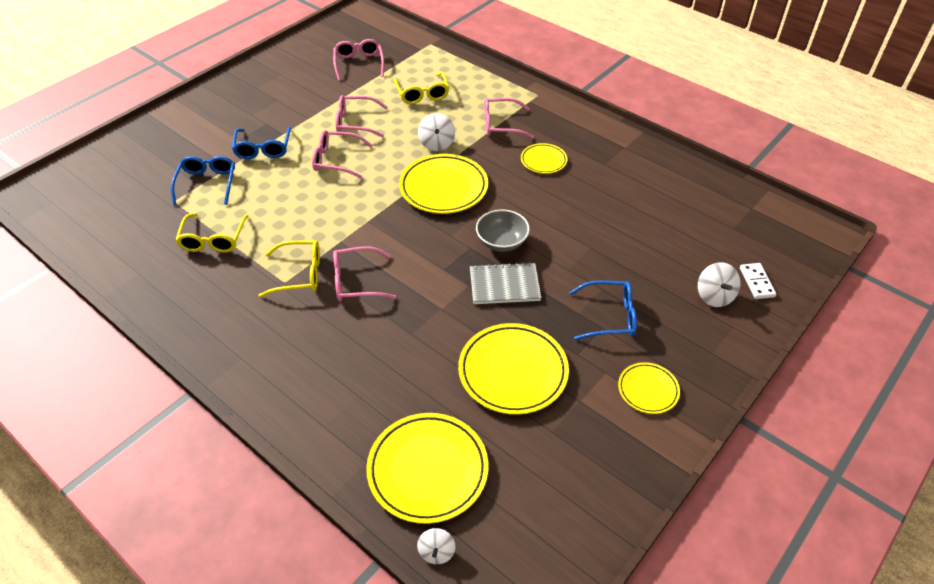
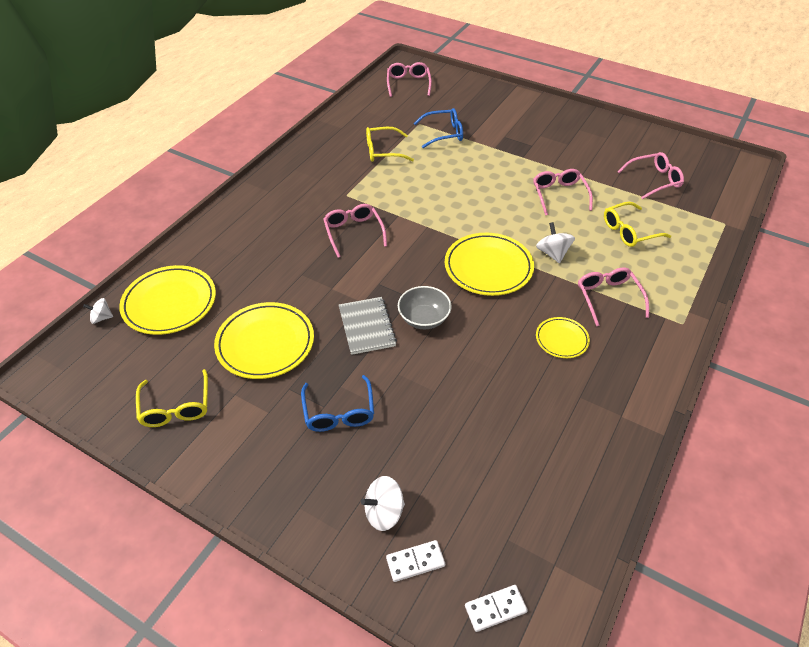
camera: 80 degrees right, 0 degrees up
blue glasses [232,126,291,159] -> none
yellow glasses [259,240,320,297] -> yellow glasses moved to [136,369,208,427]
pink glasses [312,130,373,179] -> pink glasses moved to [387,62,432,97]
white spinning top [418,113,455,151] -> white spinning top turned 90 degrees clockwise [536,222,575,263]
yellow plate [618,362,680,414] -> none
none -> white domino [465,585,528,632]

